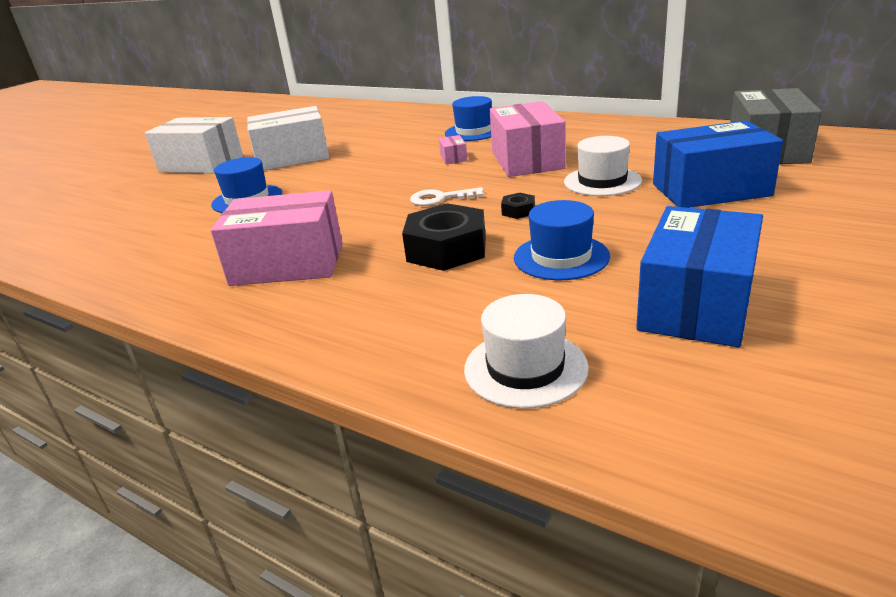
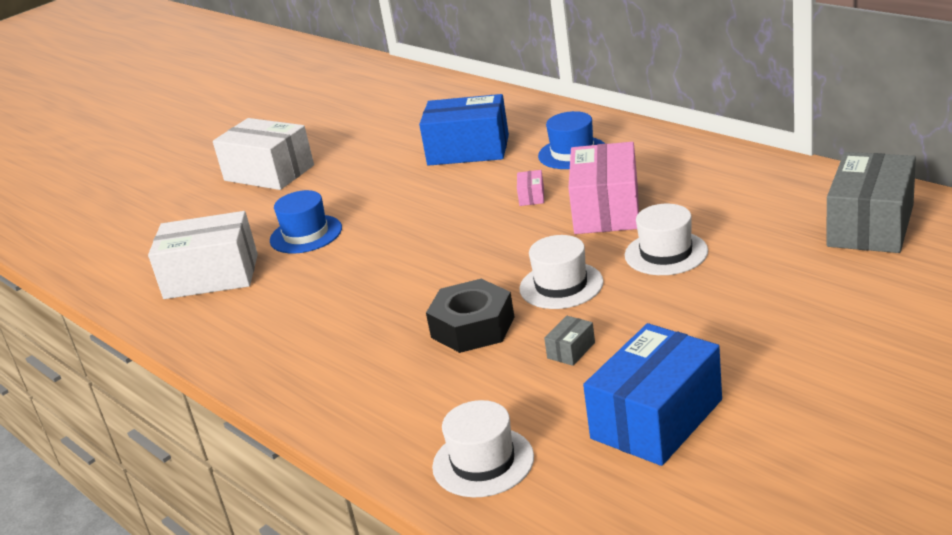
camera: 15 degrees right, 0 degrees up
pink box [211,190,343,286] -> none
white box [247,106,329,170] -> white box moved to [148,211,258,299]
white key [410,187,484,206] -> none
black nut [501,193,535,219] -> white hat [519,235,604,309]
blue hat [514,200,610,280] -> grey box [544,316,595,366]
blue box [653,121,783,208] -> blue box moved to [419,94,509,166]

